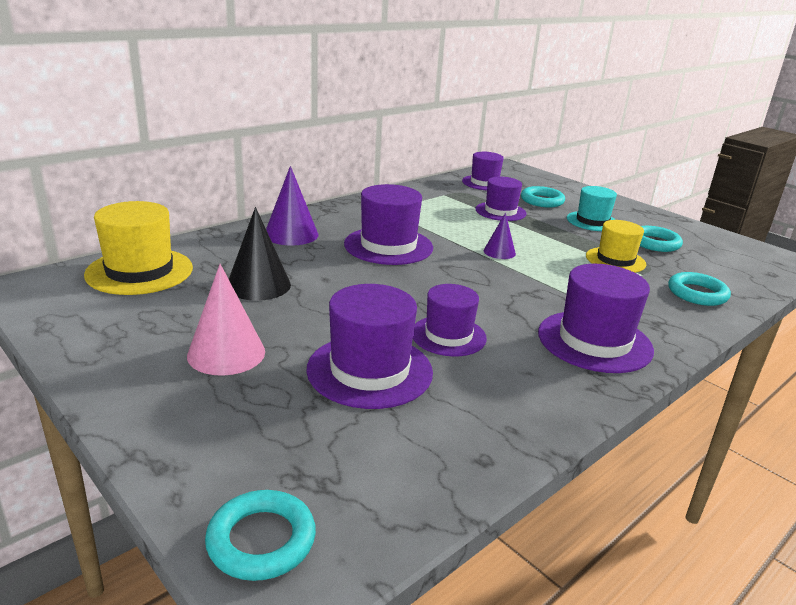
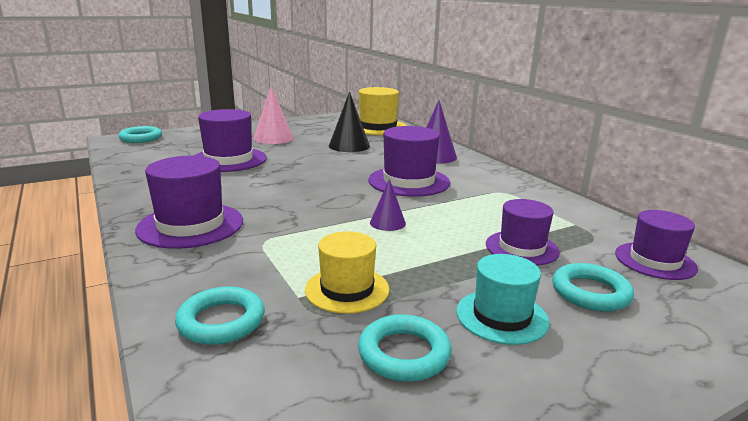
camera: 105 degrees right, 5 degrees down
purple hat [413,284,487,356] -> none

